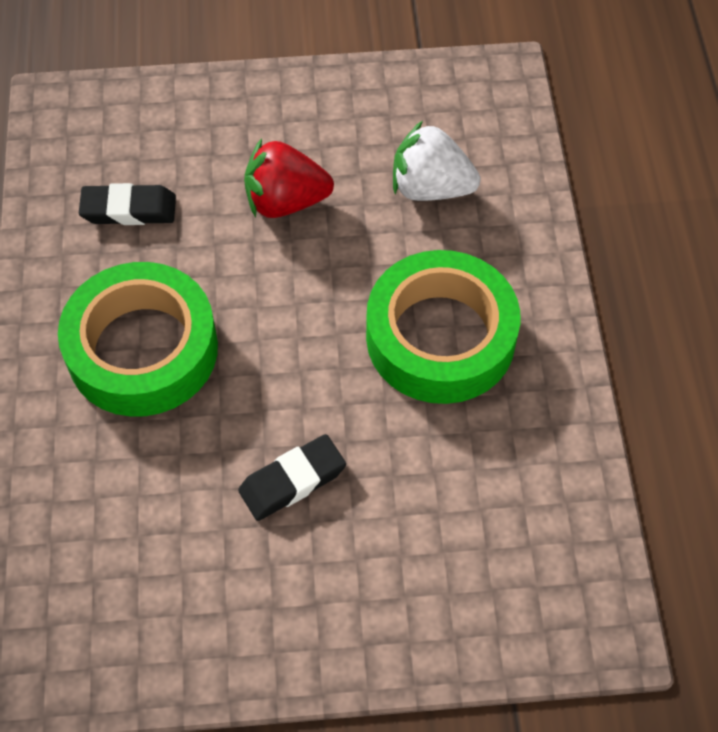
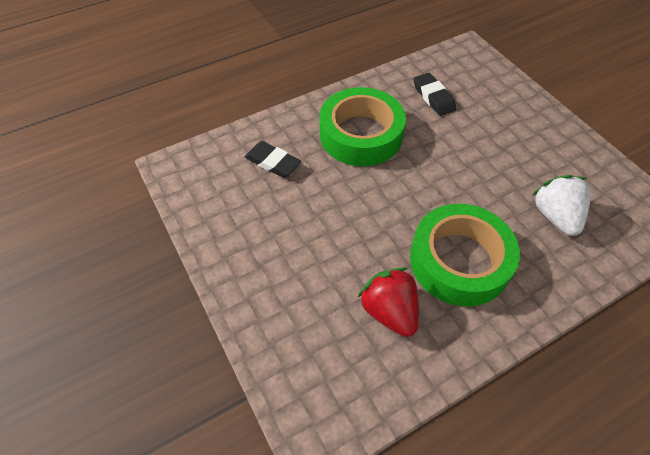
camera: 65 degrees right, 5 degrees down
black eraser [238,434,346,521] -> black eraser moved to [245,141,301,178]
red strawberry [244,139,334,218] -> red strawberry moved to [357,267,419,337]

